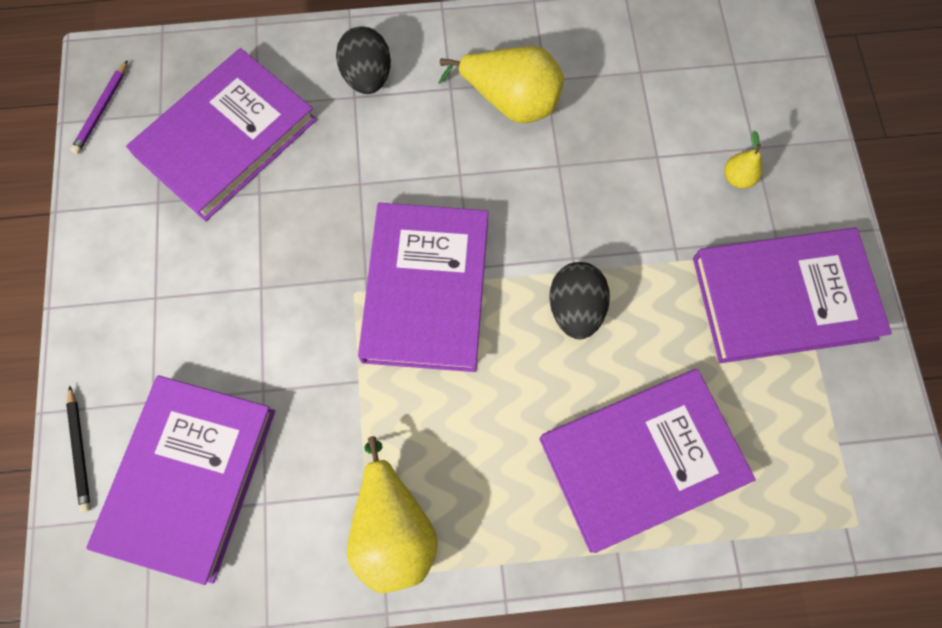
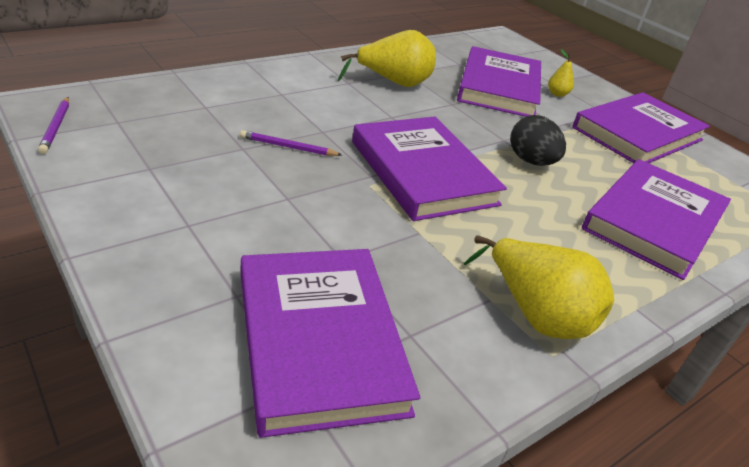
camera: 35 degrees left, 35 degrees down
black pencil [66,385,91,513] -> none
purple book [126,48,317,221] -> purple book moved to [457,46,541,117]
black egg [336,26,391,94] -> none
none -> purple pencil [240,130,342,156]

